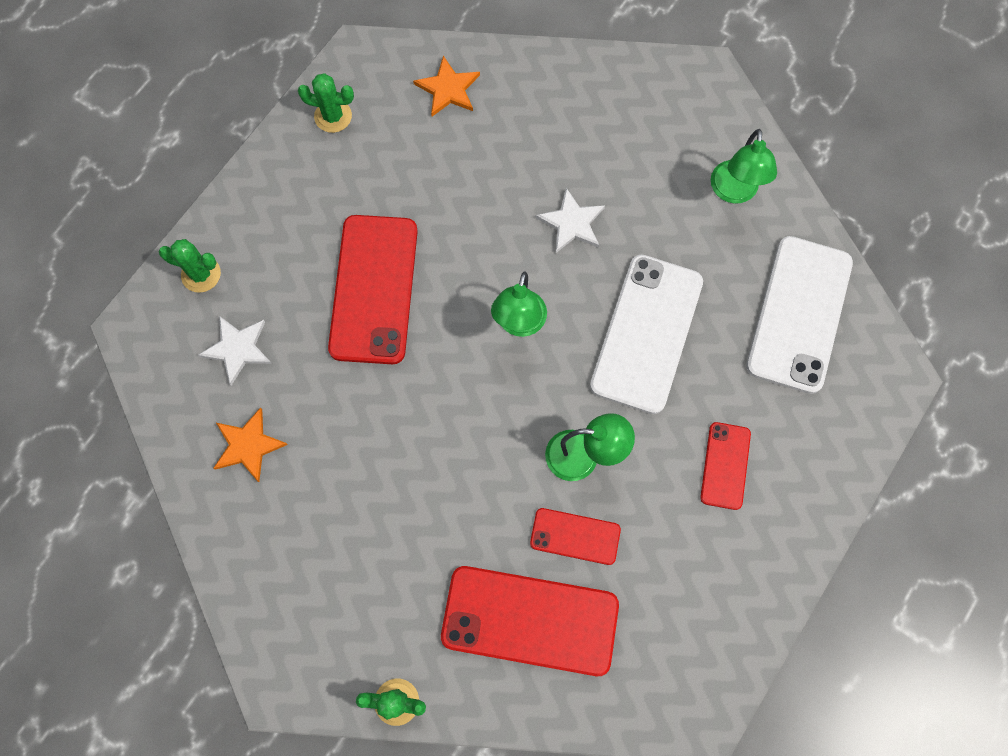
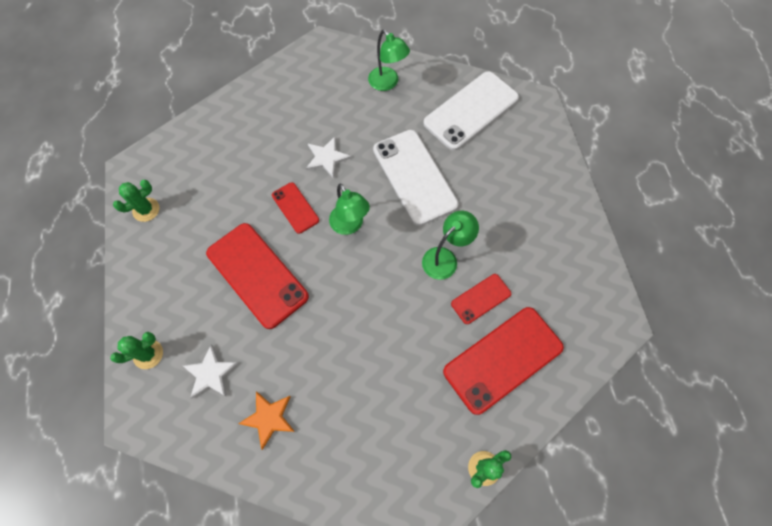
camera: 45 degrees left, 5 degrees down
orange star [413,56,480,116] -> none
red phone [700,422,751,510] -> red phone moved to [272,182,319,234]
white phone [746,236,853,394] -> white phone turned 75 degrees clockwise [423,71,519,151]

